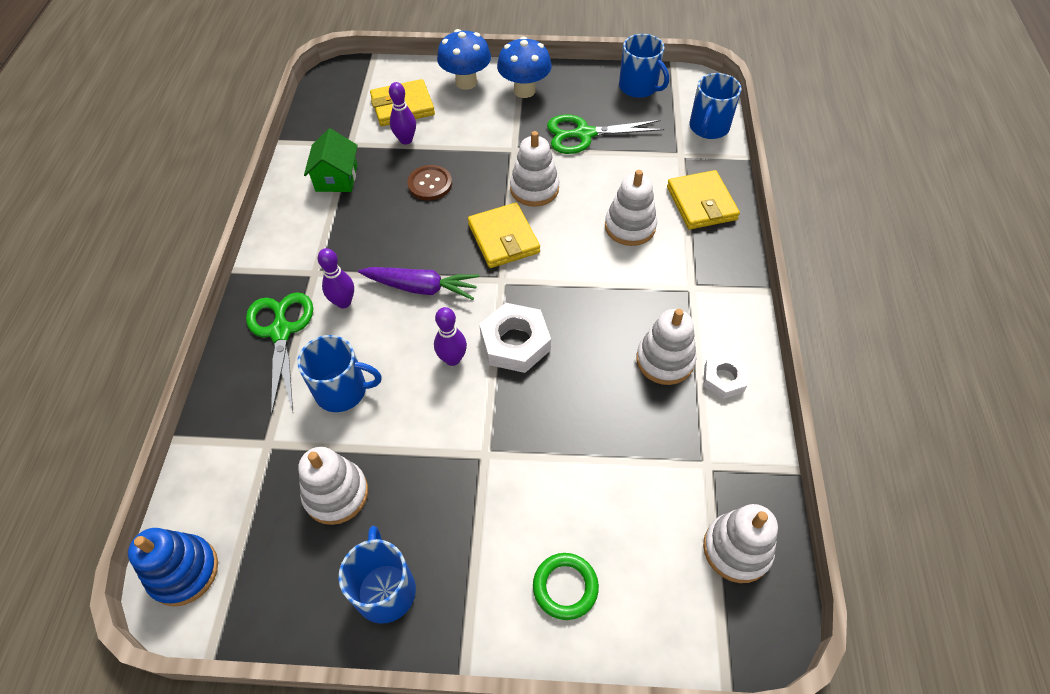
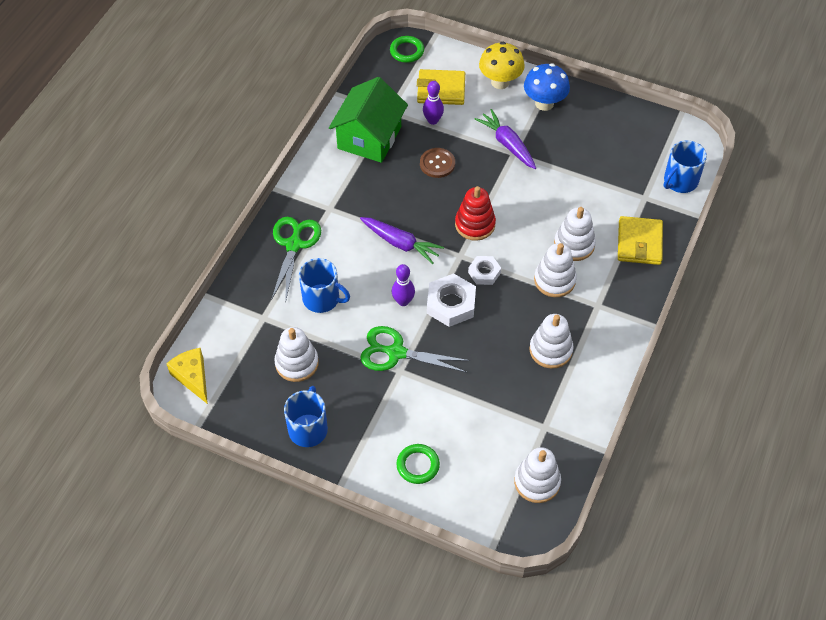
camera: 20 degrees right, 0 degrees up
blue stacking toy [128,528,218,607] -> yellow cheese [166,348,208,404]
green house [304,128,358,192] -> green house [329,77,408,163], size x1.67
purple bowling pin [318,248,354,309] -> none
blue mushroom [437,29,491,90] -> yellow mushroom [479,42,525,89]
yellow wallet [468,203,540,268] -> red stacking toy [455,186,496,241]
white stacking toy [510,131,559,207] -> white stacking toy moved to [534,243,577,297]
green scissors [547,115,664,154] -> green scissors moved to [360,326,470,373]
blue mug [619,34,669,98] -> none
white nut [703,353,748,399] -> white nut moved to [468,256,501,285]
none -> green ring [390,36,424,63]
none -> purple carrot [475,109,536,169]

